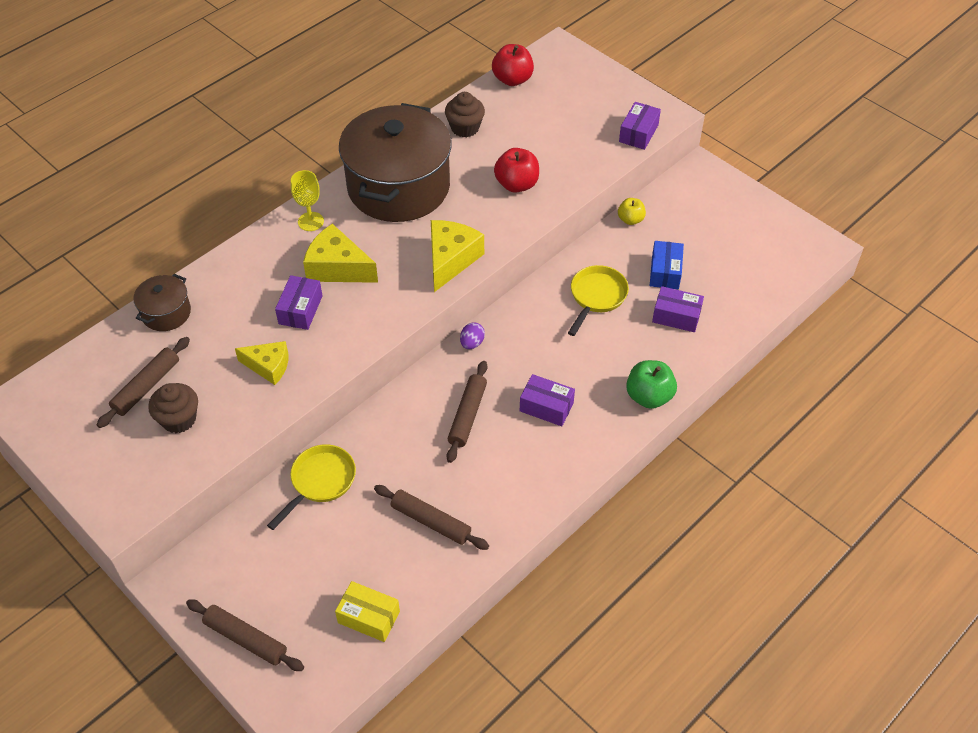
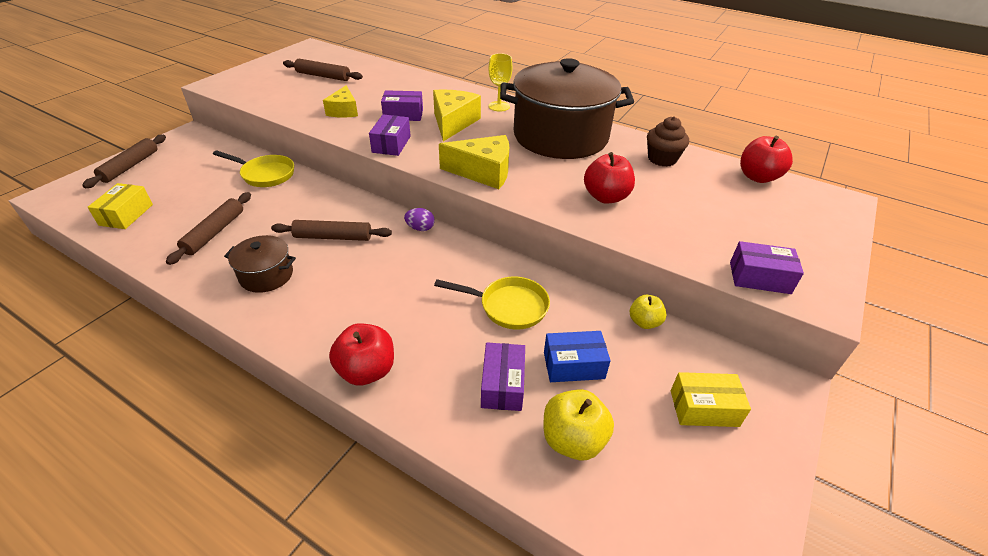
camera: 75 degrees right, 10 degrees down
brown pot [133,274,191,331] -> brown pot moved to [224,235,296,293]
brown cupcake [148,383,198,433] -> none
purple box [520,374,575,426] -> purple box moved to [369,115,411,156]
green apple [626,360,677,409] -> red apple [329,323,394,386]
none -> yellow apple [544,389,614,461]
none -> yellow box [671,372,751,427]

